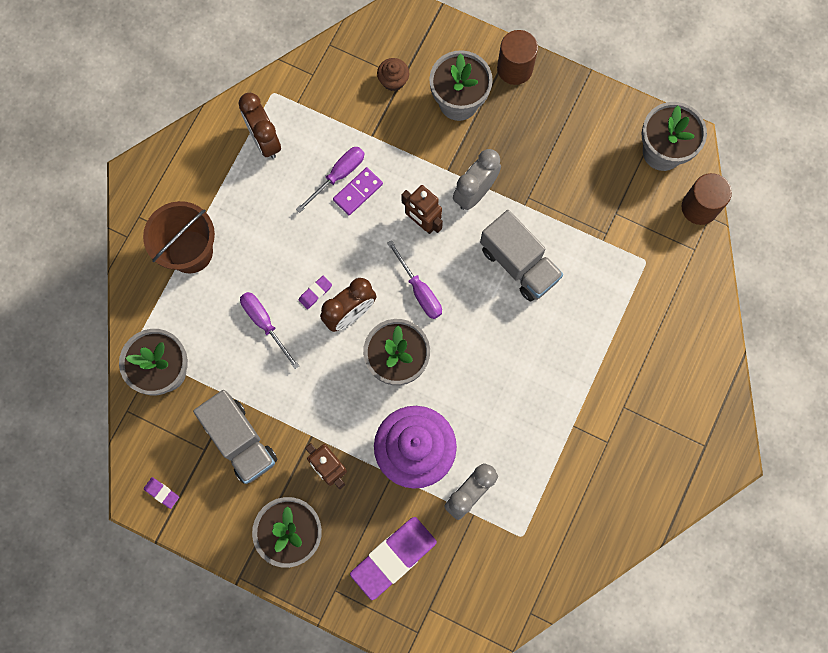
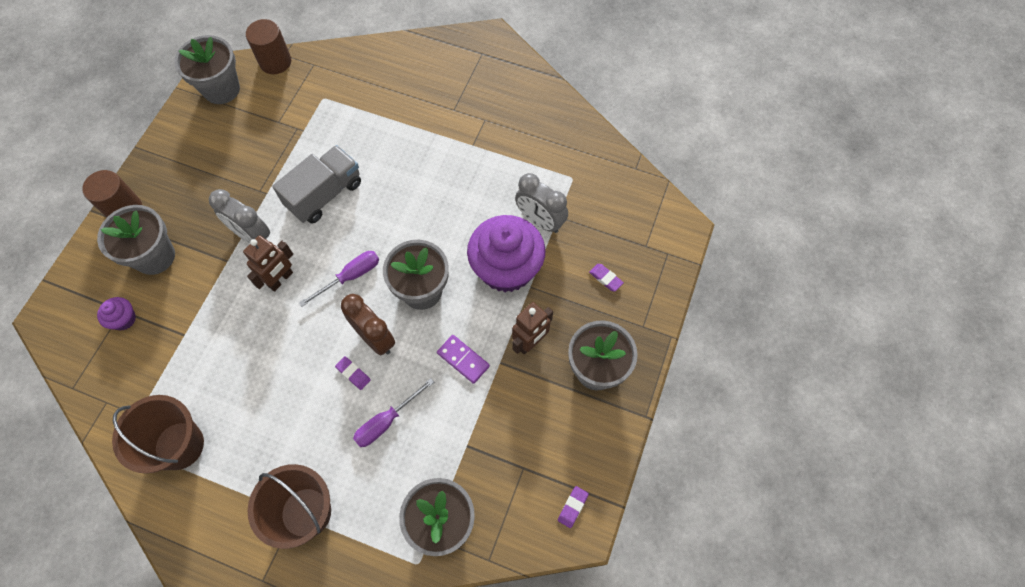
camera: 95 degrees left, 10 degrees down
grey truck [193,390,277,484] -> none
brown clock [239,93,281,159] -> brown bucket [112,395,204,474]
purple screwdriver [296,147,365,213] -> none
purple domino [333,167,383,215] -> purple domino moved to [437,335,490,384]
purple eraser [350,517,437,600] -> purple eraser [589,264,624,292], size x0.42
brown cupcake [377,58,409,91] -> purple cupcake [97,297,136,330]

